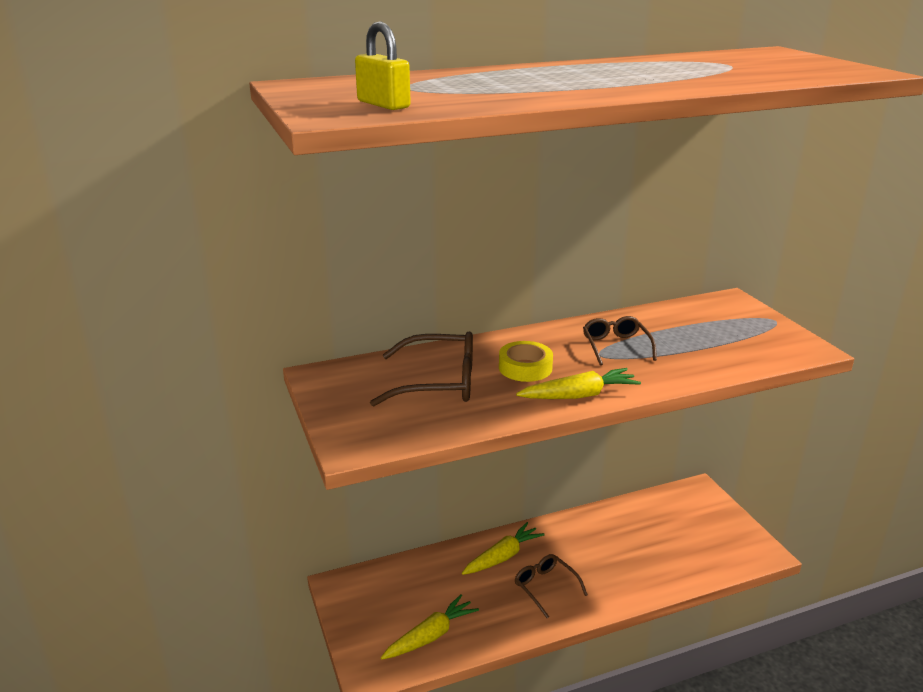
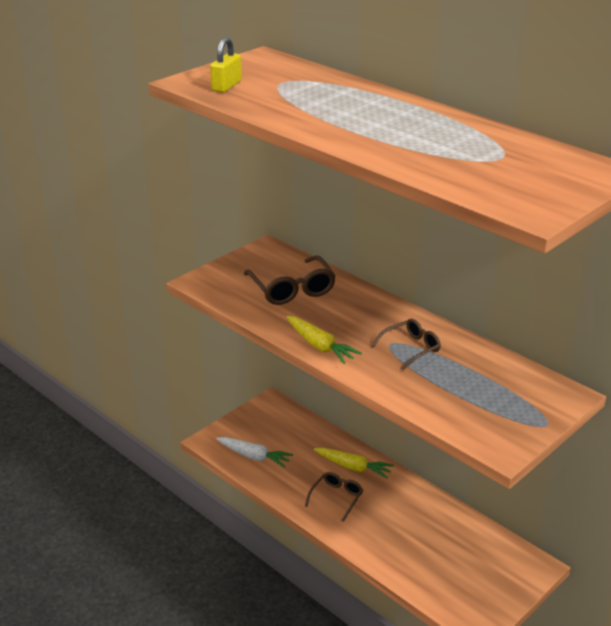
camera: 65 degrees right, 5 degrees up
yellow carrot [381,594,479,660] -> white carrot [216,437,293,468]
yellow tape [499,341,553,382] -> none

